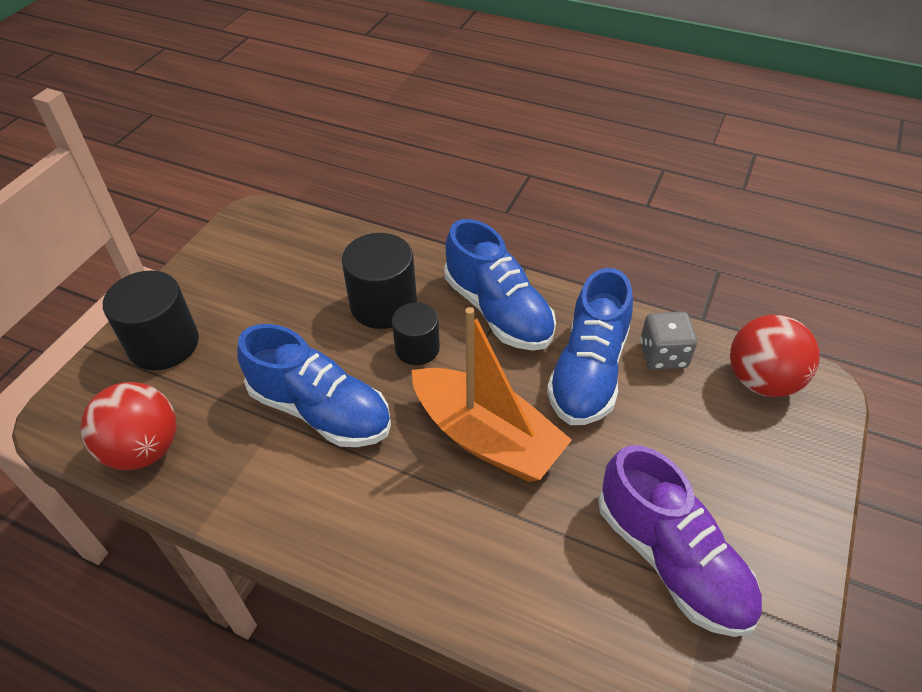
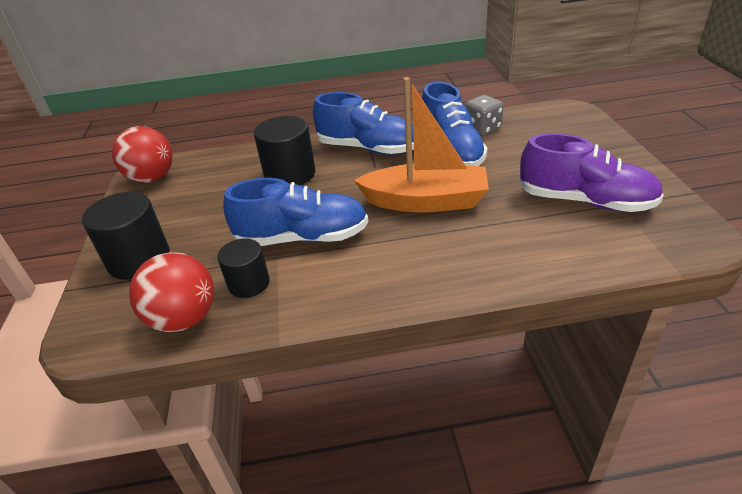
camera: 30 degrees left, 10 degrees down
black cylinder [392,302,440,365] -> black cylinder moved to [217,238,270,298]
red ball [730,315,820,397] -> red ball moved to [112,126,173,183]

